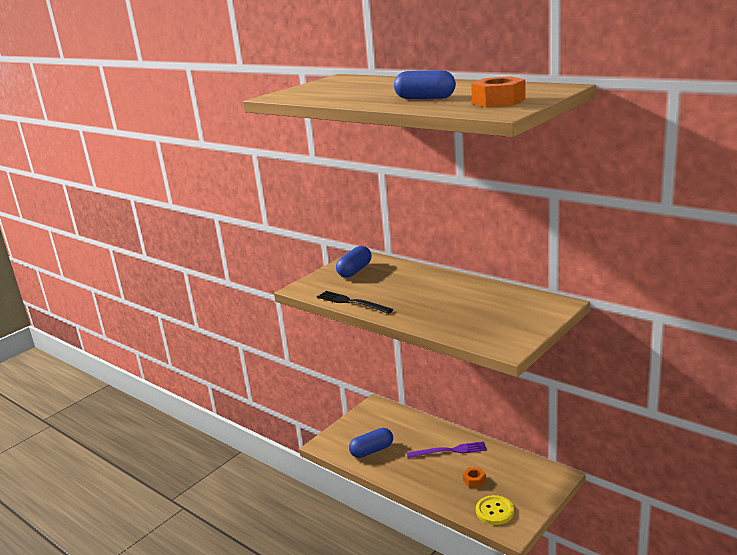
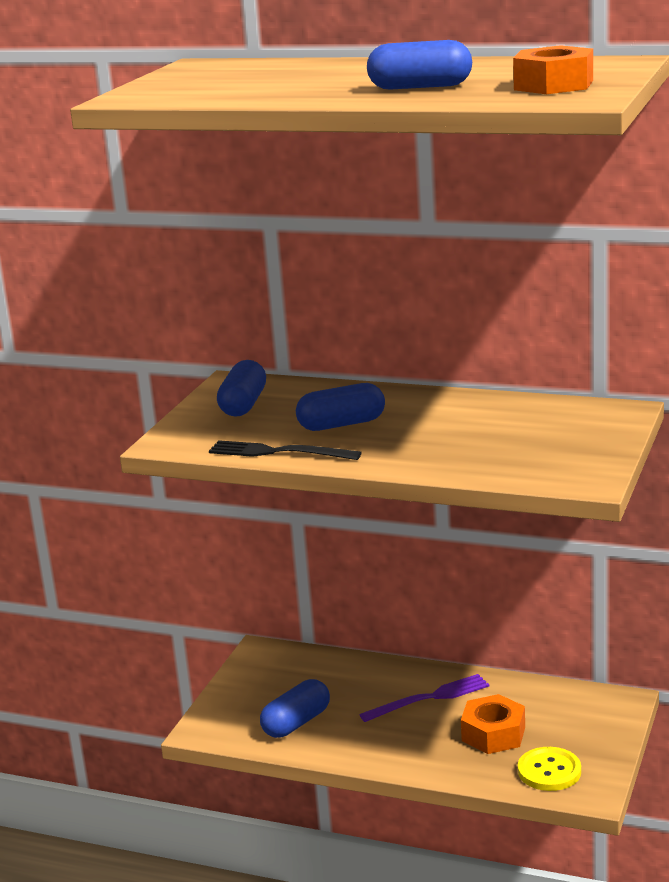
camera: 20 degrees left, 0 degrees up
orange nut [463,467,486,488] -> orange nut [461,694,525,754], size x1.73
none -> blue capsule [296,383,385,431]

